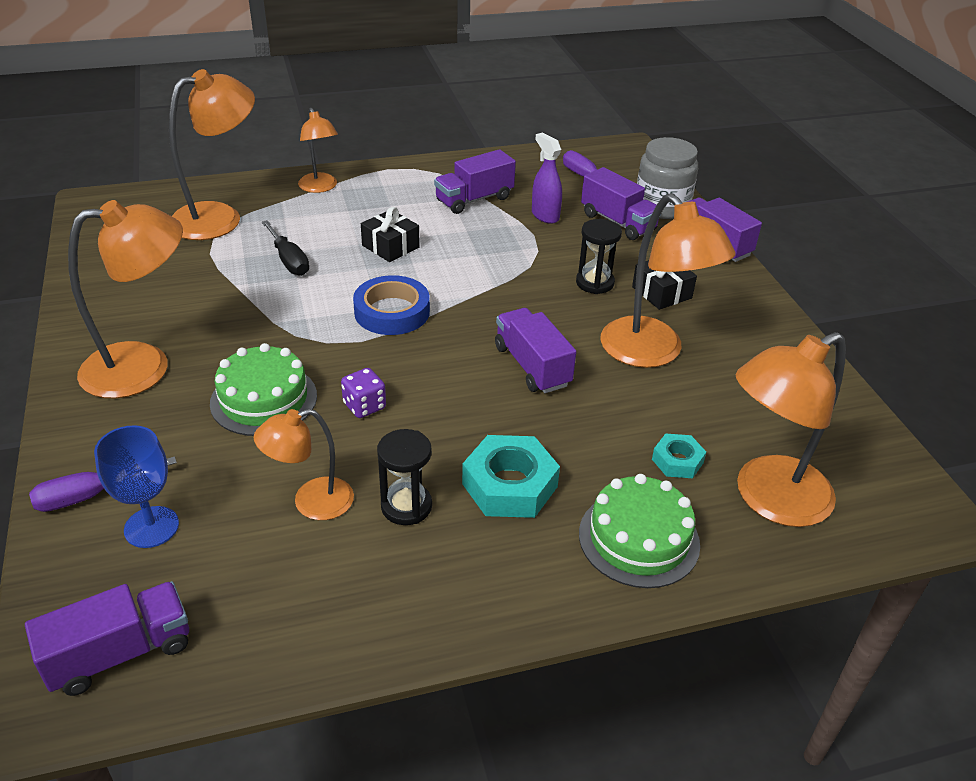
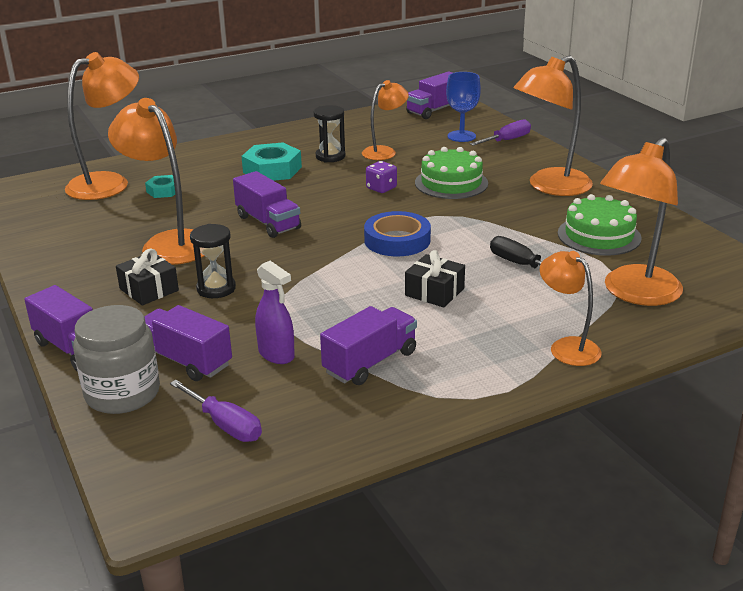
camera: 170 degrees right, 10 degrees down
green cake [579,474,700,588] -> green cake moved to [558,194,642,256]

